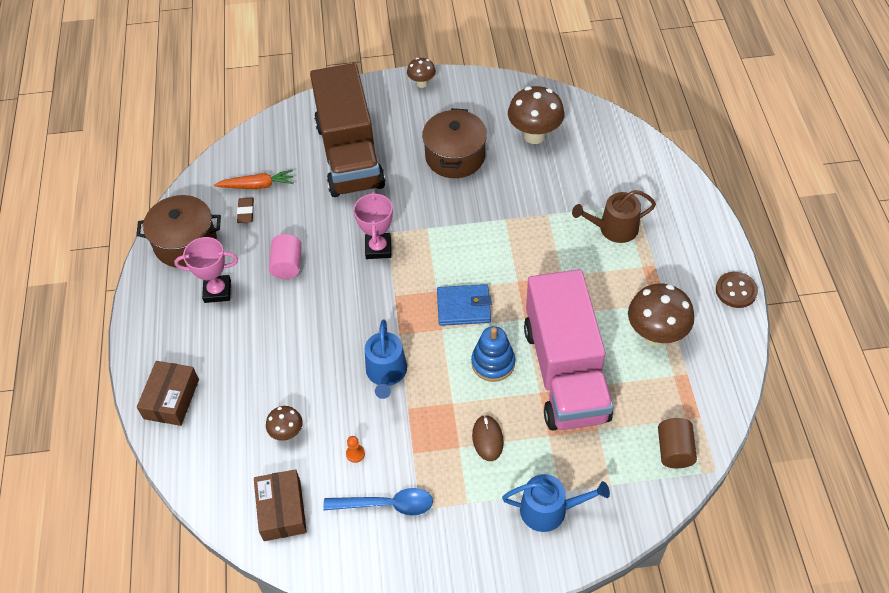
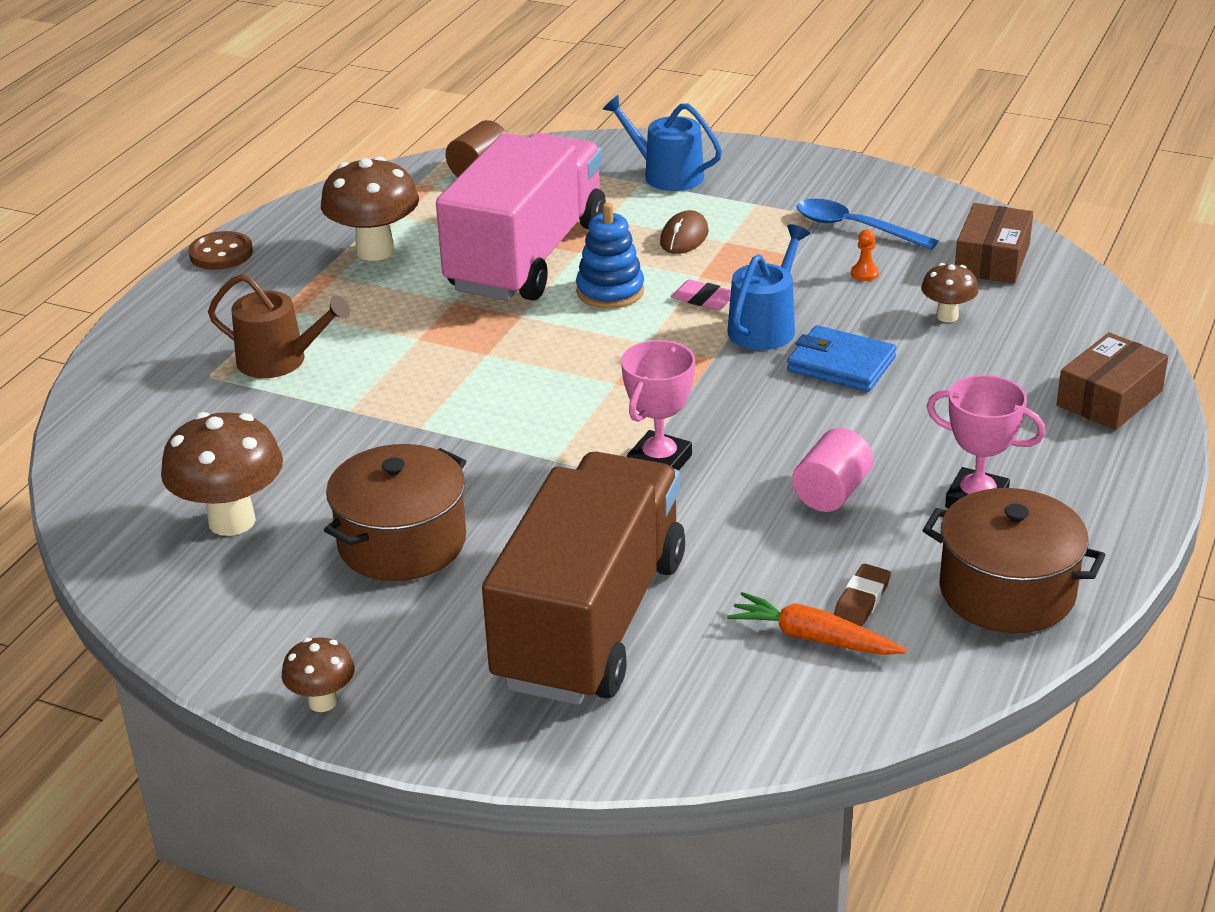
camera: 150 degrees left, 20 degrees down
blue wallet [437,284,492,326] -> blue wallet moved to [787,325,896,392]
none -> pink eraser [671,280,731,310]

